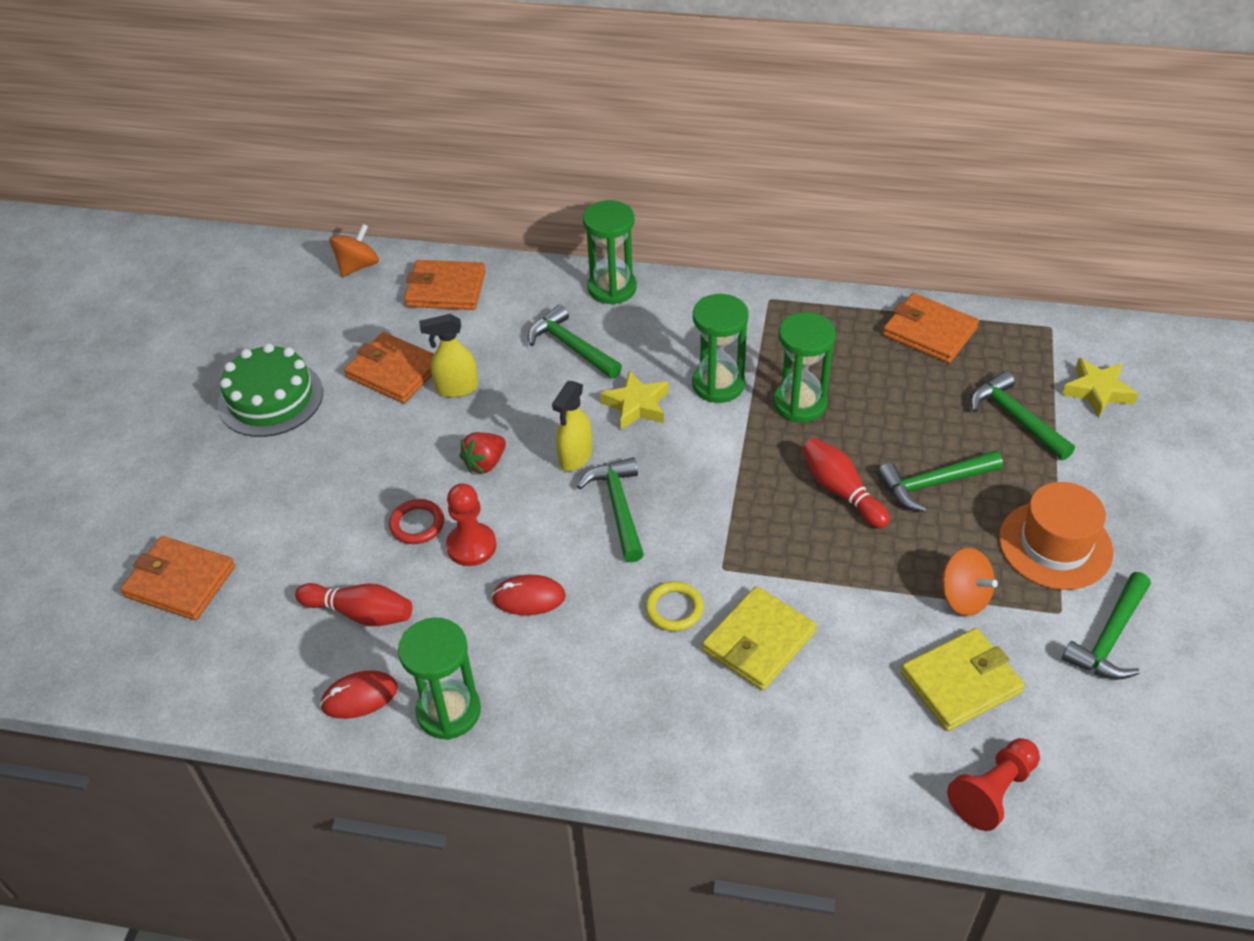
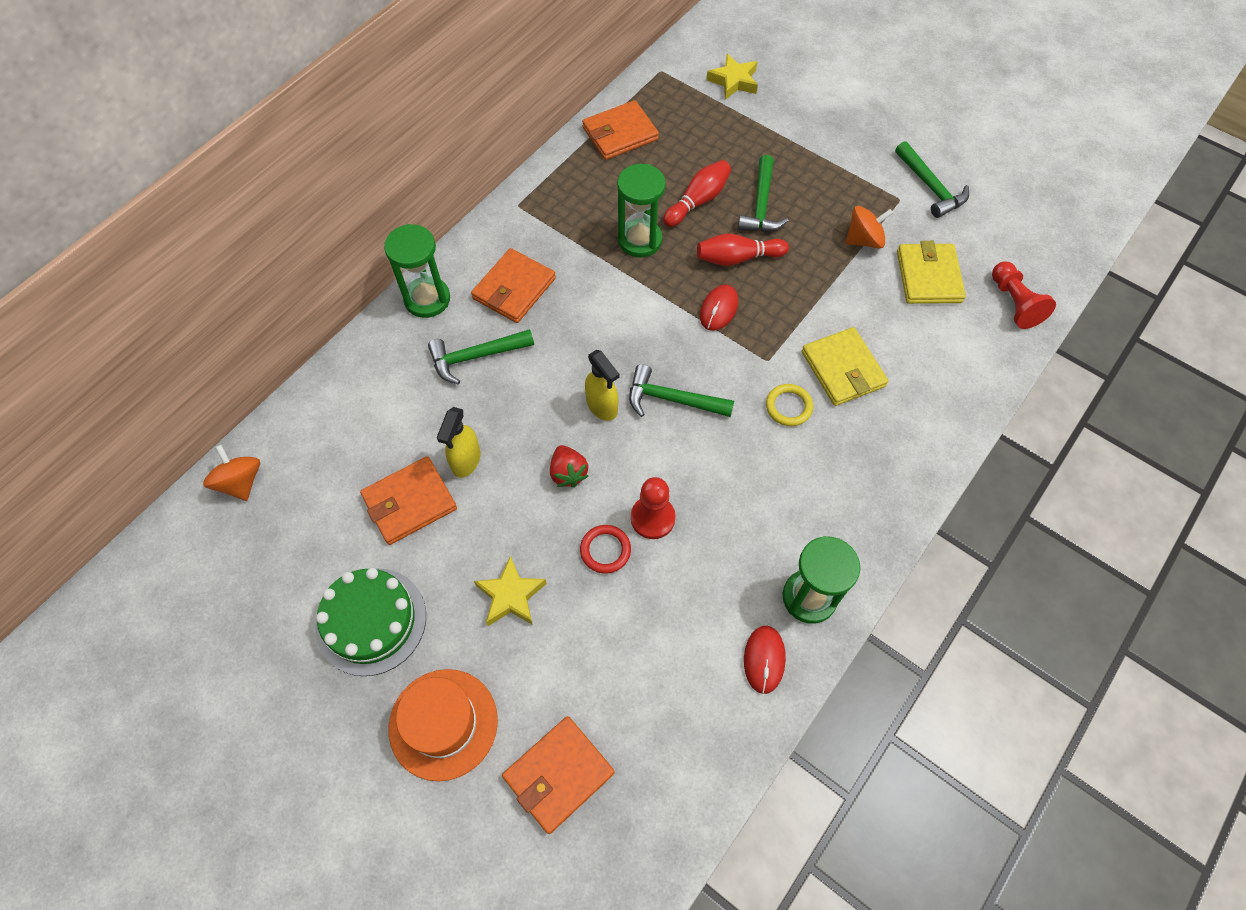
camera: 65 degrees left, 15 degrees up
red bowling pin [295,583,412,626] -> red bowling pin moved to [663,160,731,227]
orange wallet [404,260,486,310] -> orange wallet moved to [471,248,556,323]
red mouse [492,575,566,615] -> red mouse moved to [700,285,738,331]
yellow star [600,370,668,430] -> yellow star moved to [474,556,547,626]
green hourglass [692,294,748,403] -> none
green hammer [971,371,1075,460] -> none
orange hat [999,482,1113,590] -> orange hat moved to [389,669,498,781]

